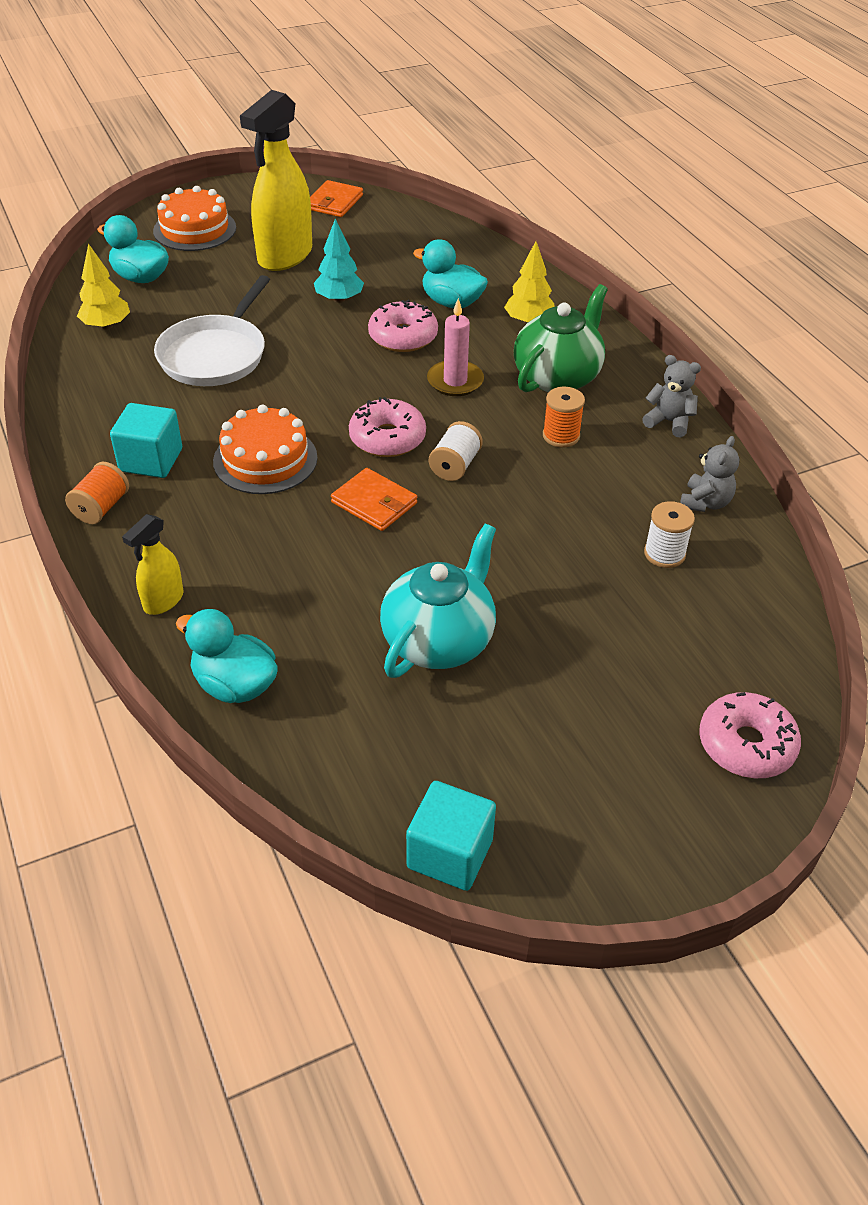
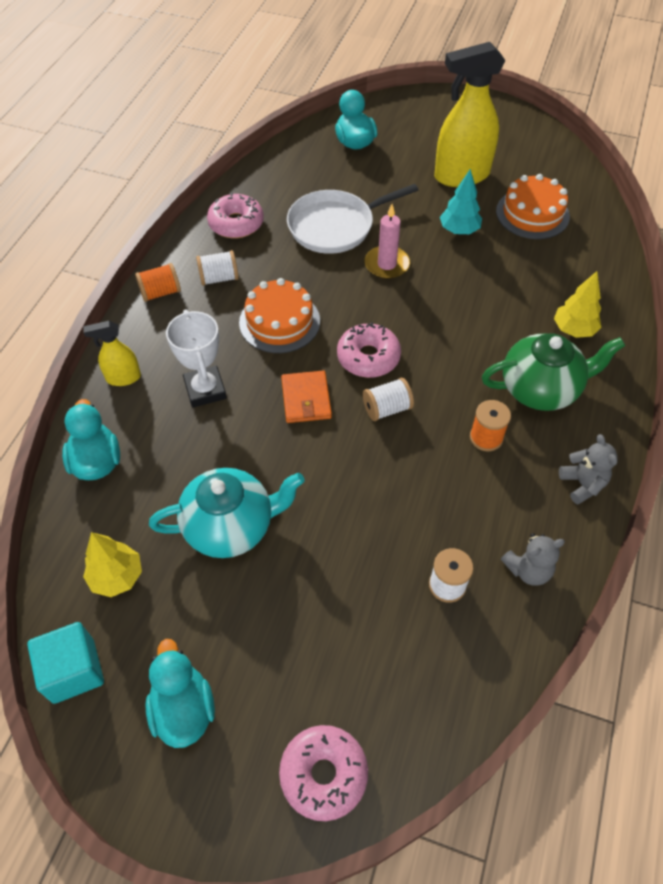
camera: 45 degrees right, 10 degrees up
yellow tree [77,244,130,330] -> yellow tree moved to [83,532,142,597]
turquoise cube [110,403,182,478] -> white spool [196,250,239,286]
orange cake [153,186,236,251] -> orange cake moved to [496,174,570,239]
orange wallet [310,180,363,217] -> none
pink donut [368,300,438,352] -> pink donut moved to [207,193,264,238]
turquoise duck [413,239,488,308] -> turquoise duck moved to [145,639,215,748]
pink candle [427,298,484,396] -> pink candle moved to [365,204,410,279]
none -> white trophy [166,310,227,408]

